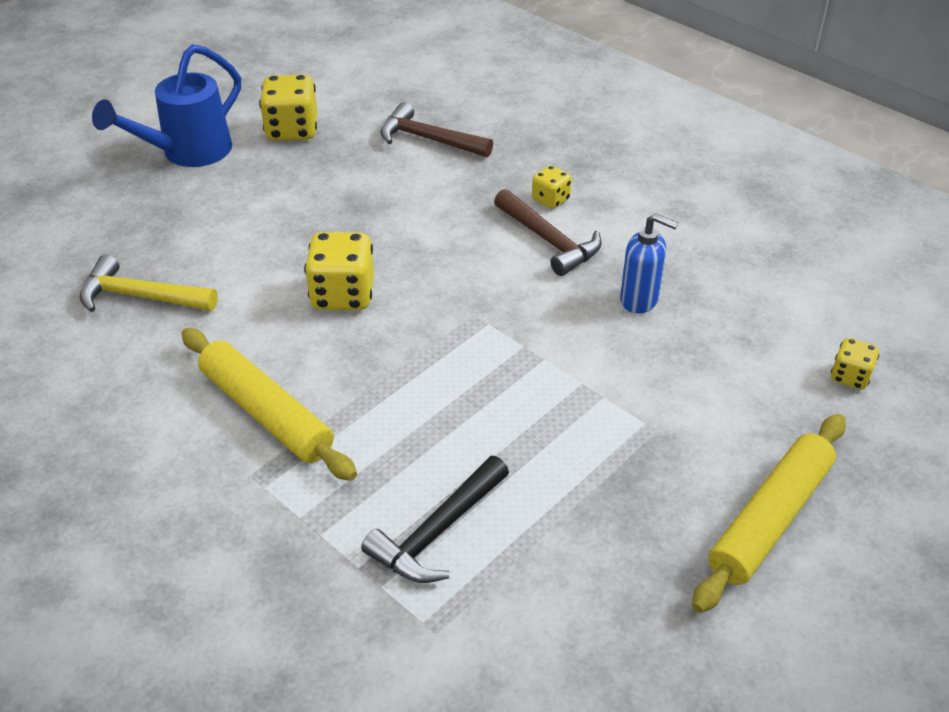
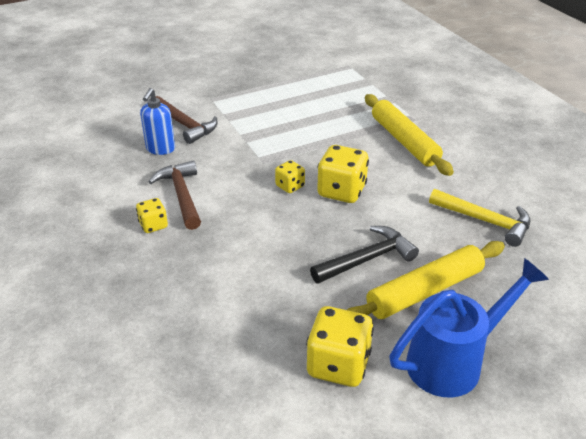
camera: 160 degrees left, 5 degrees down
black hammer [361,456,509,583] -> black hammer moved to [310,226,419,284]
brown hammer [380,102,493,157] -> brown hammer moved to [156,96,218,144]
blue soap dispenser [620,213,678,313] -> blue soap dispenser turned 120 degrees counterclockwise [140,88,175,155]
yellow rolling pin [692,414,846,613] -> yellow rolling pin moved to [347,241,505,319]
yellow dice [831,338,879,390] -> yellow dice moved to [275,160,305,193]

